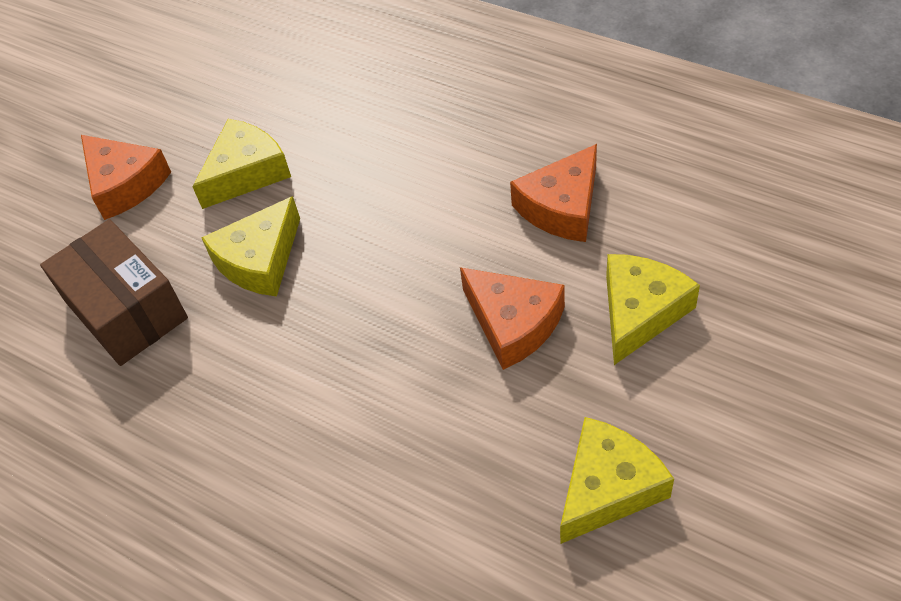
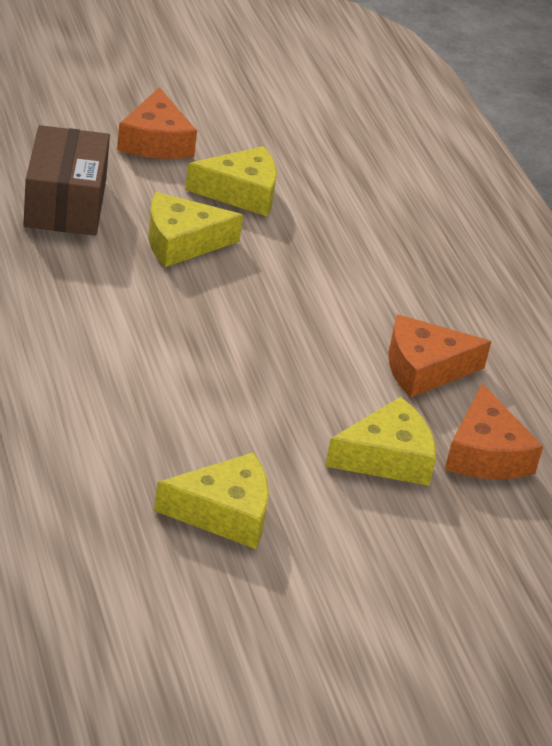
camera: 30 degrees right, 15 degrees down
orange cheese [460,267,565,370] -> orange cheese moved to [445,384,543,479]

